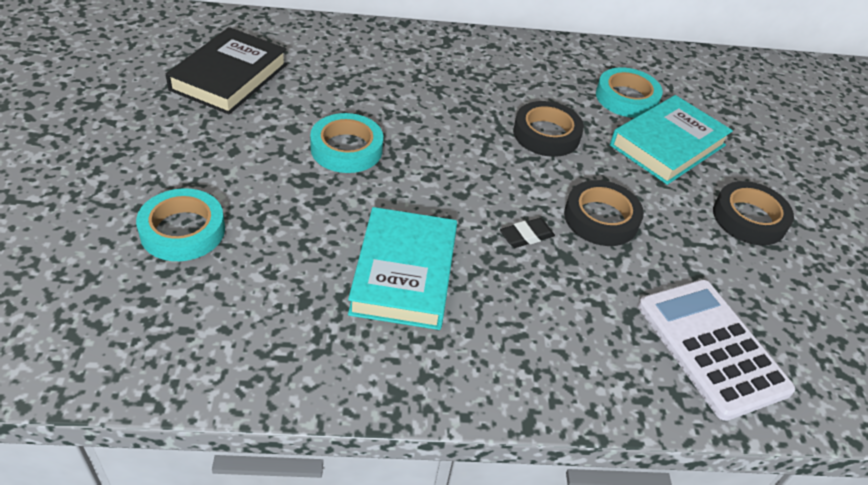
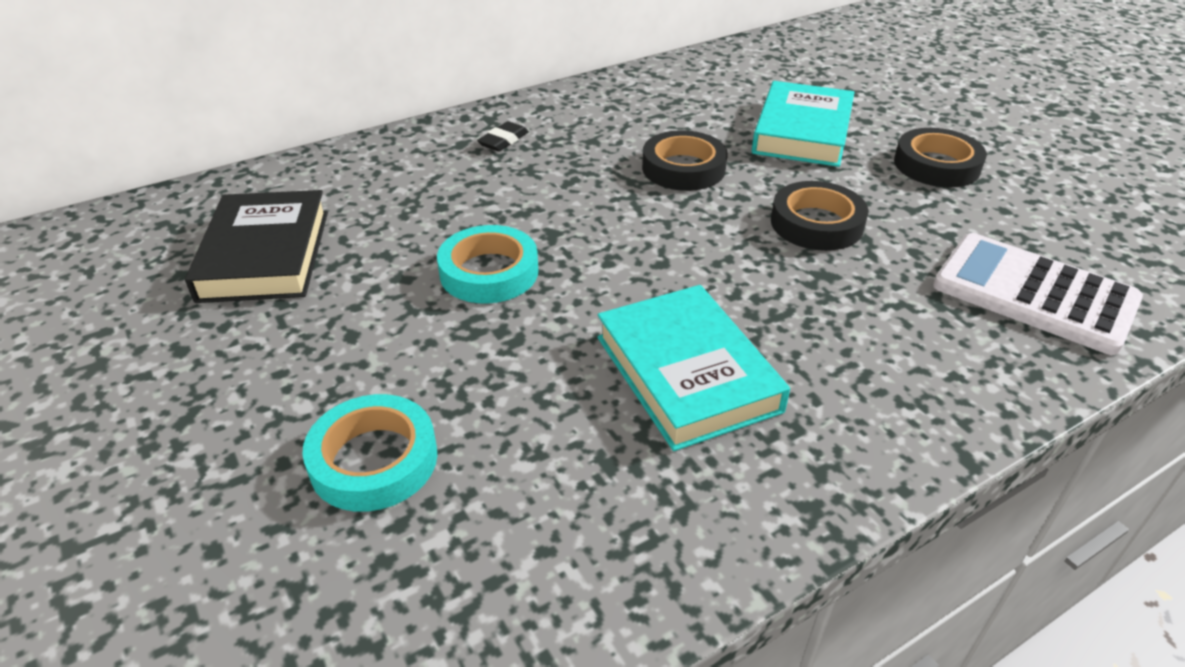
camera: 25 degrees left, 5 degrees down
black eraser [500,218,555,248] -> black eraser moved to [477,121,529,151]
turquoise tape [596,67,663,118] -> none

